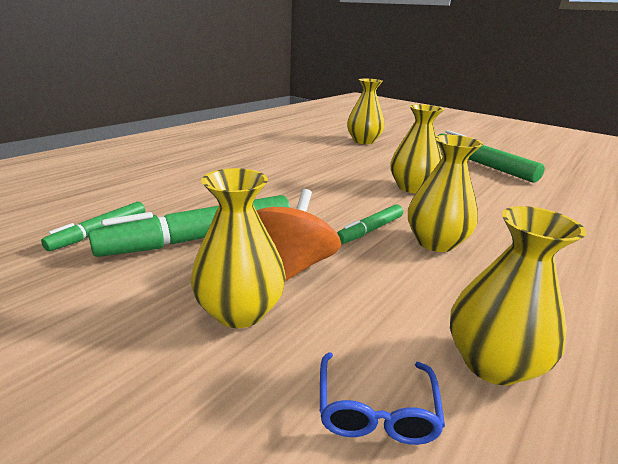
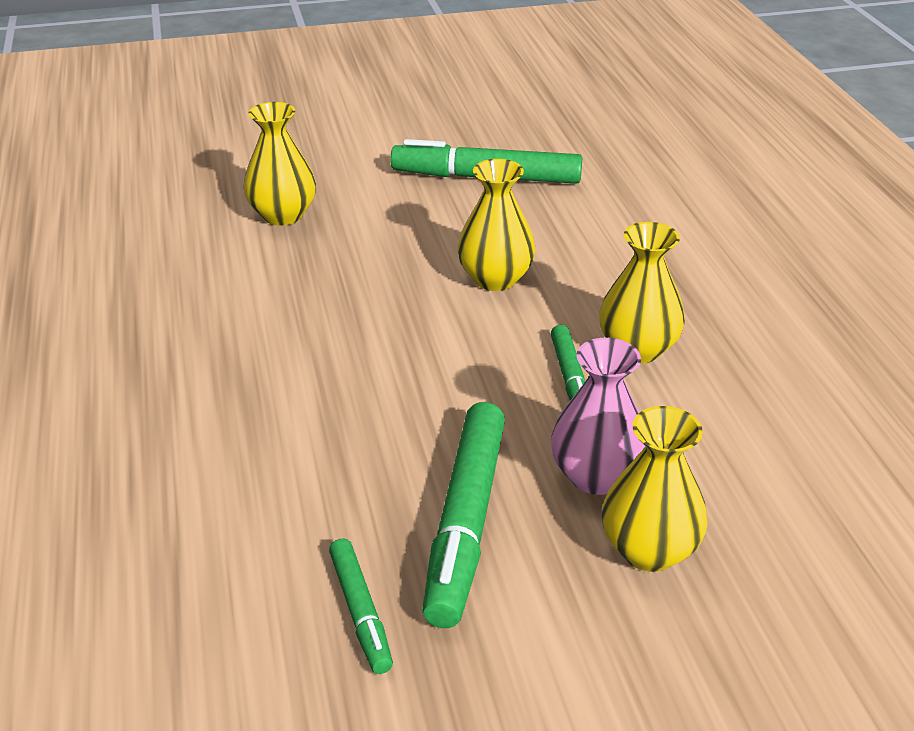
camera: 50 degrees left, 10 degrees up
orange spinning top [256,189,341,281] -> pink vase [551,338,645,495]
blue glasses [320,352,445,445] -> none
yellow vase [450,206,586,385] -> none

